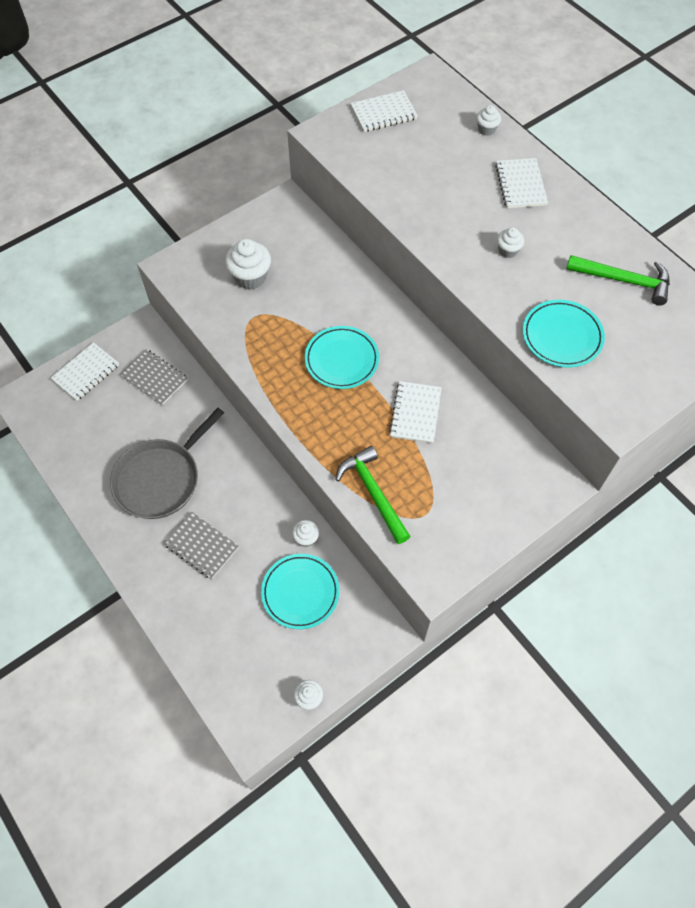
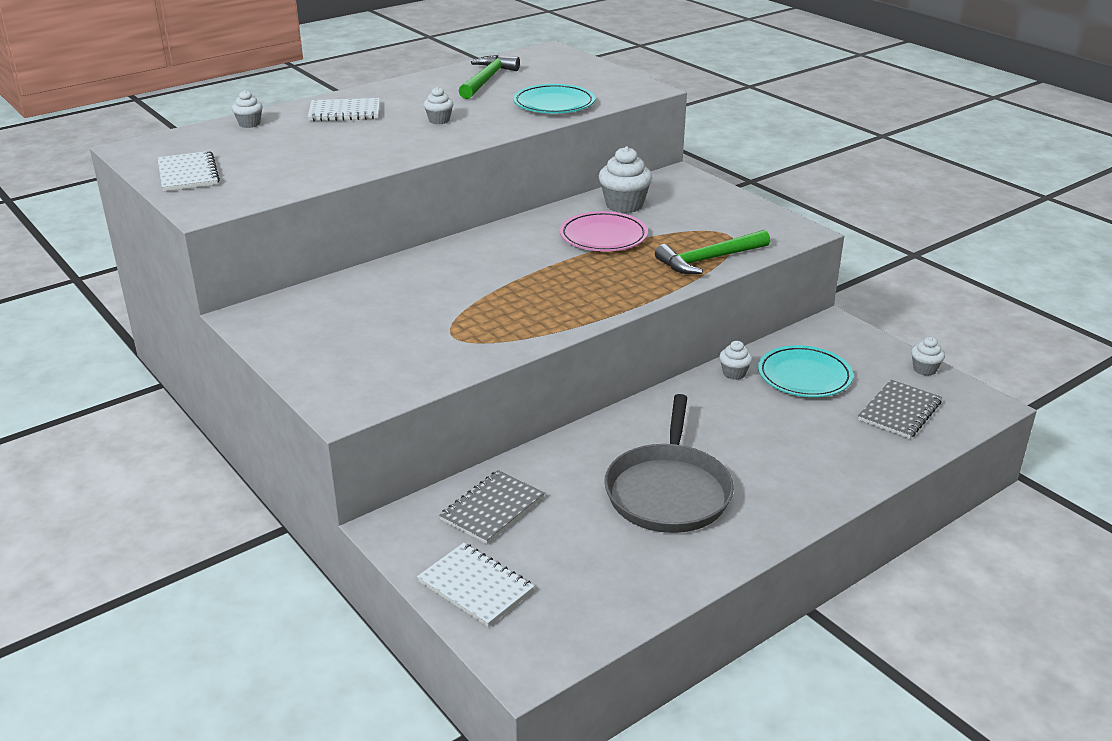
camera: 90 degrees left, 30 degrees down
grey pan [110,408,224,519] -> grey pan turned 60 degrees clockwise [604,394,734,533]
grey notebook [164,511,239,579] -> grey notebook moved to [858,380,942,439]
white cupcake [225,239,271,290] -> white cupcake moved to [599,146,652,213]
turquoise plate [305,326,379,389] -> none
white notebook [389,381,441,443] -> pink plate [560,211,648,252]

